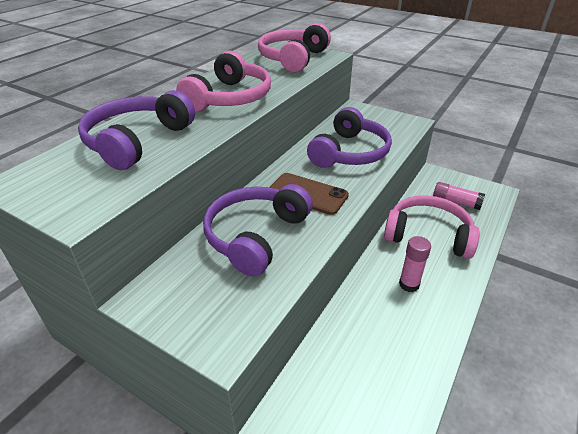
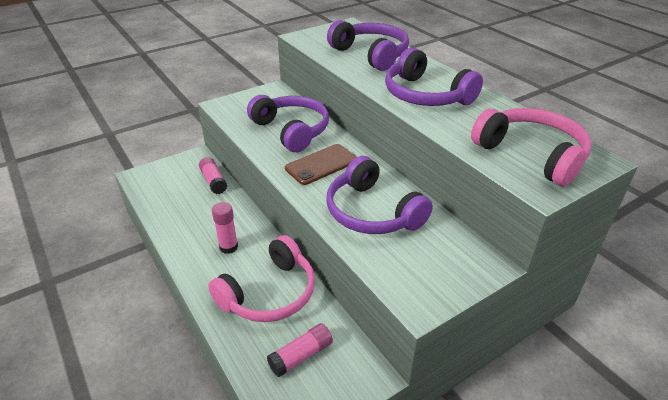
camera: 115 degrees right, 0 degrees up
pink headphones [176,51,271,112] -> purple headphones [385,47,483,106]
none -> pink glue stick [199,157,227,194]

